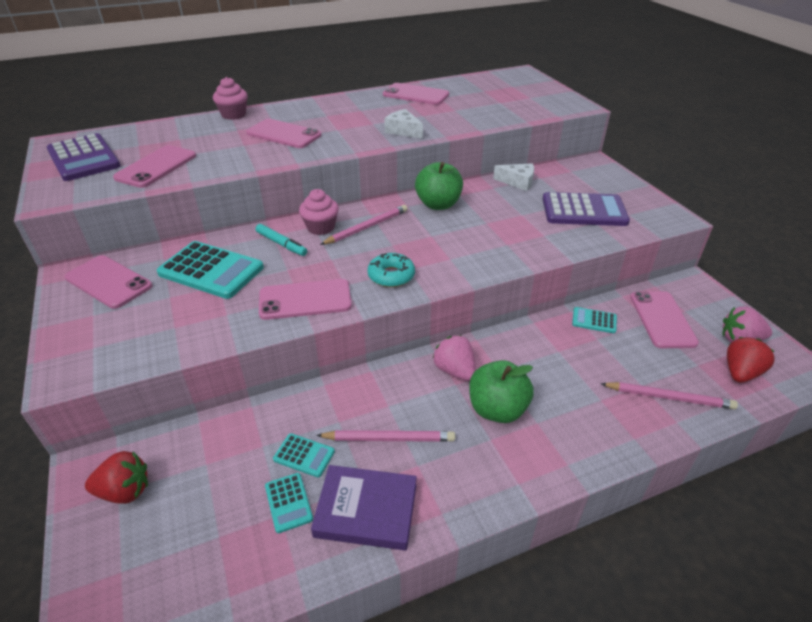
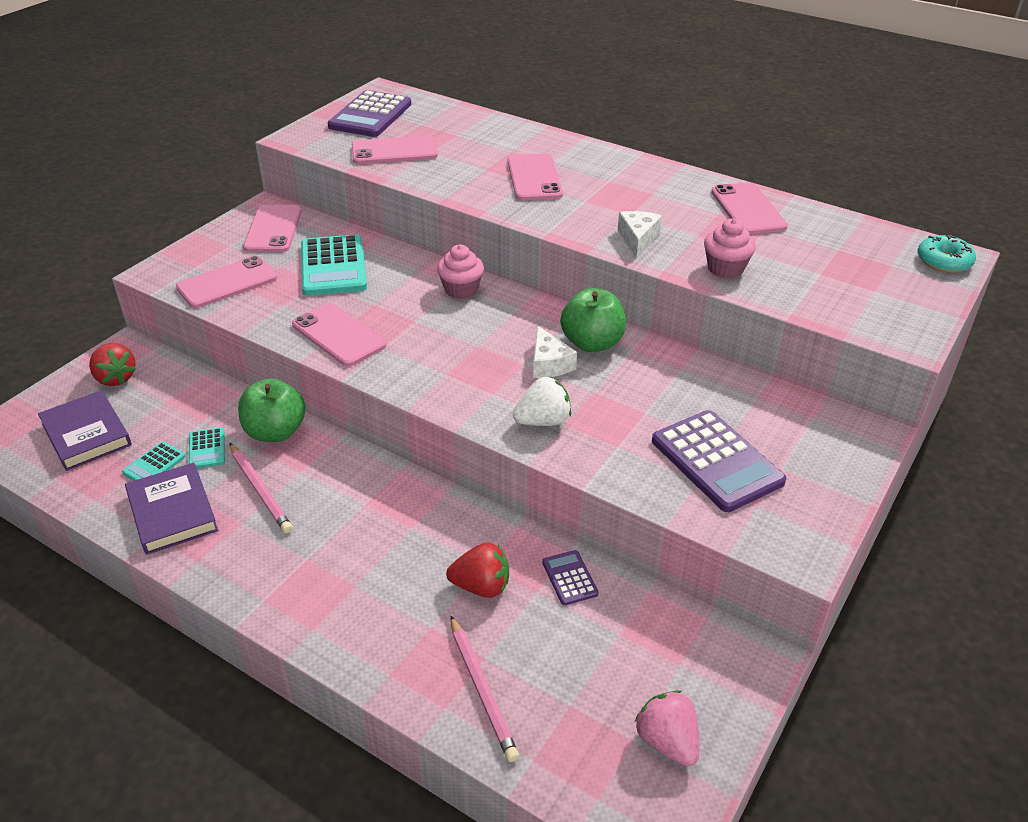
camera: 55 degrees right, 0 degrees up
pink cupcake [213,77,248,120] -> pink cupcake moved to [704,219,756,278]
turquoise marker [256,224,307,256] -> none
pink pencil [320,205,407,245] -> none
turquoise donut [367,253,415,287] -> turquoise donut moved to [918,235,976,273]
pink strawberry [432,335,476,381] -> none
green apple [469,360,534,423] -> green apple moved to [238,378,306,442]
white cheese [493,163,534,191] -> white cheese moved to [533,326,577,378]
turquoise calculator [572,307,617,333] -> purple calculator [542,550,598,605]
pink phone [630,291,699,348] -> pink phone moved to [176,256,277,308]
red strawberry [727,337,775,383] -> red strawberry moved to [446,542,509,598]
none -> purple book [38,390,132,471]
none -> white strawberry [513,377,571,426]

